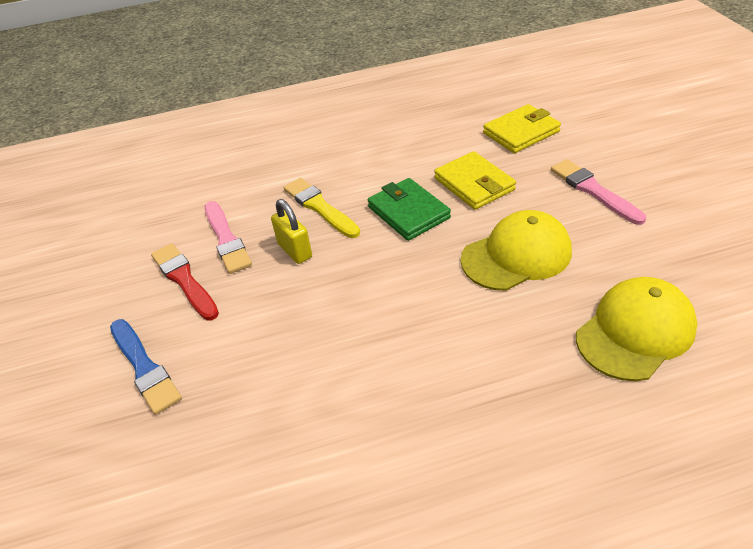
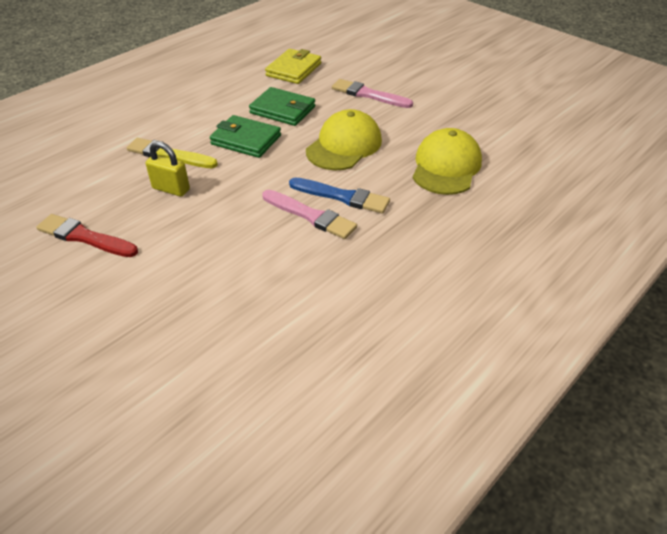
camera: 35 degrees left, 0 degrees up
blue brush [110,319,182,415] -> blue brush moved to [289,177,390,214]
pink brush [205,201,252,274] -> pink brush moved to [262,190,357,239]
yellow wallet [434,151,516,210] -> green wallet [249,87,315,126]

